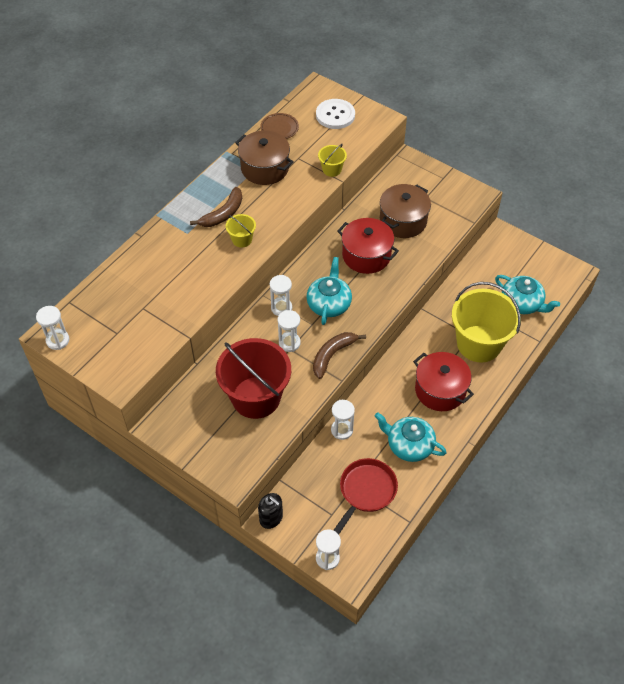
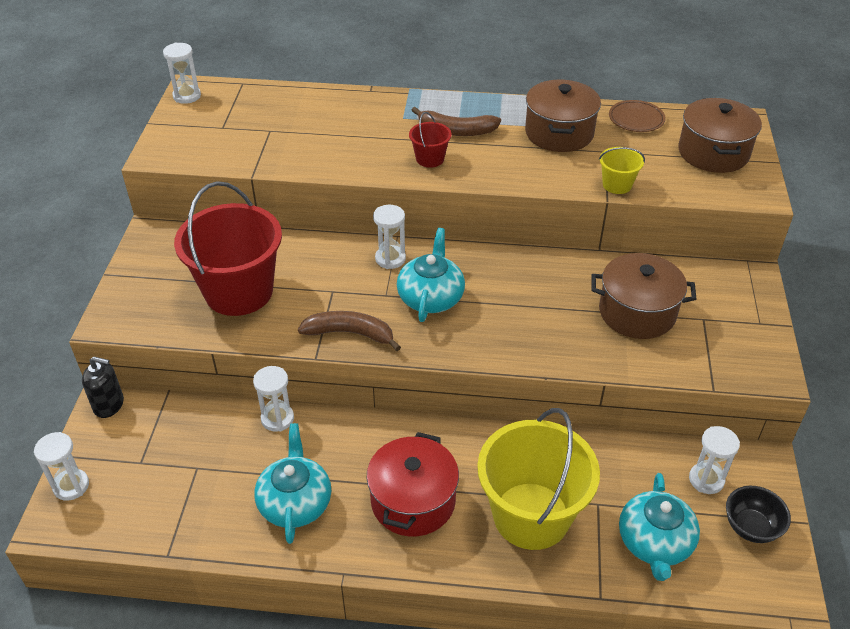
camera: 60 degrees right, 10 degrees down
yellow bucket [226,214,256,248] -> red bucket [409,112,452,168]
black soap dispenser [258,493,283,529] -> black soap dispenser turned 90 degrees counterclockwise [82,356,124,418]
white hourglass [278,310,301,352] -> white hourglass moved to [689,426,740,494]
turquoise teapot [306,257,352,325] -> turquoise teapot turned 60 degrees counterclockwise [397,228,465,322]
white button [316,99,355,129] -> brown pot [678,98,762,173]
red pan [333,458,398,534] -> none
red pot [337,218,399,274] -> none
none -> black bowl [726,486,791,543]

